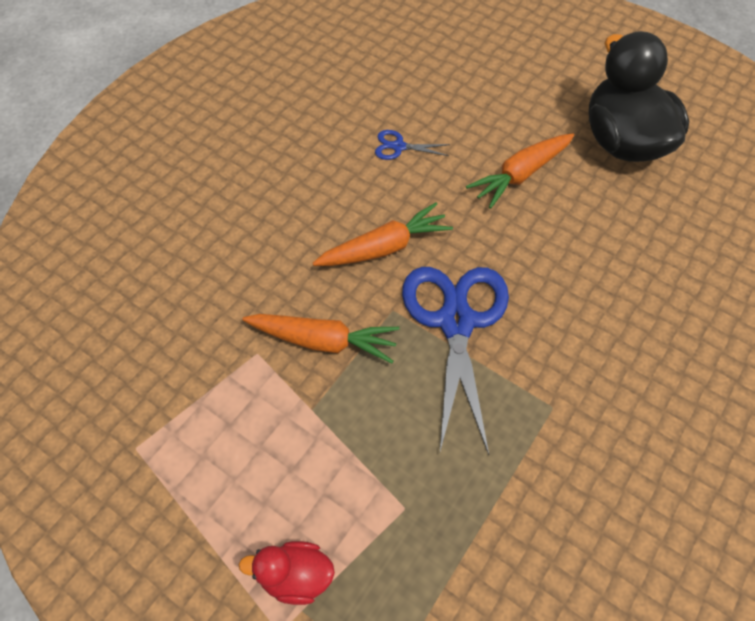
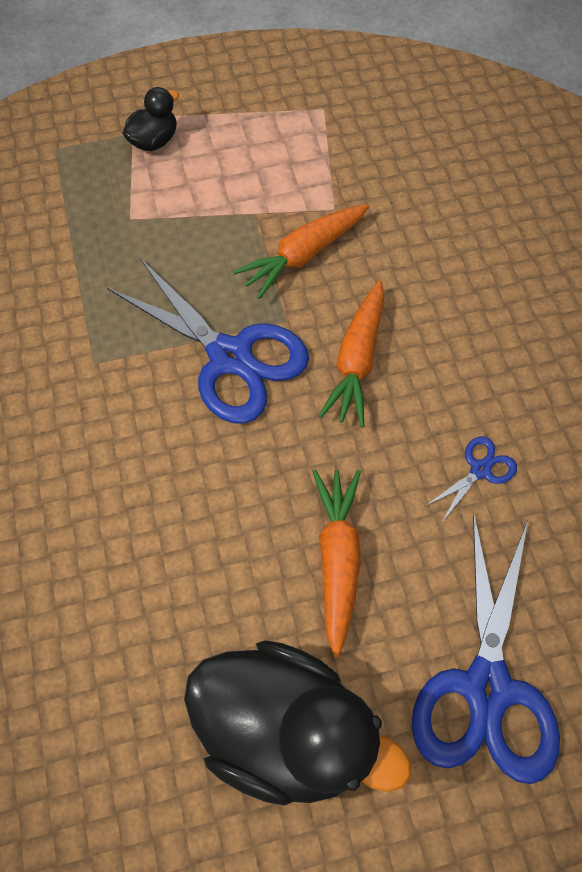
camera: 130 degrees right, 5 degrees up
red duck [239,541,335,605] -> black duck [123,87,179,151]
none -> blue scissors [412,512,560,784]

